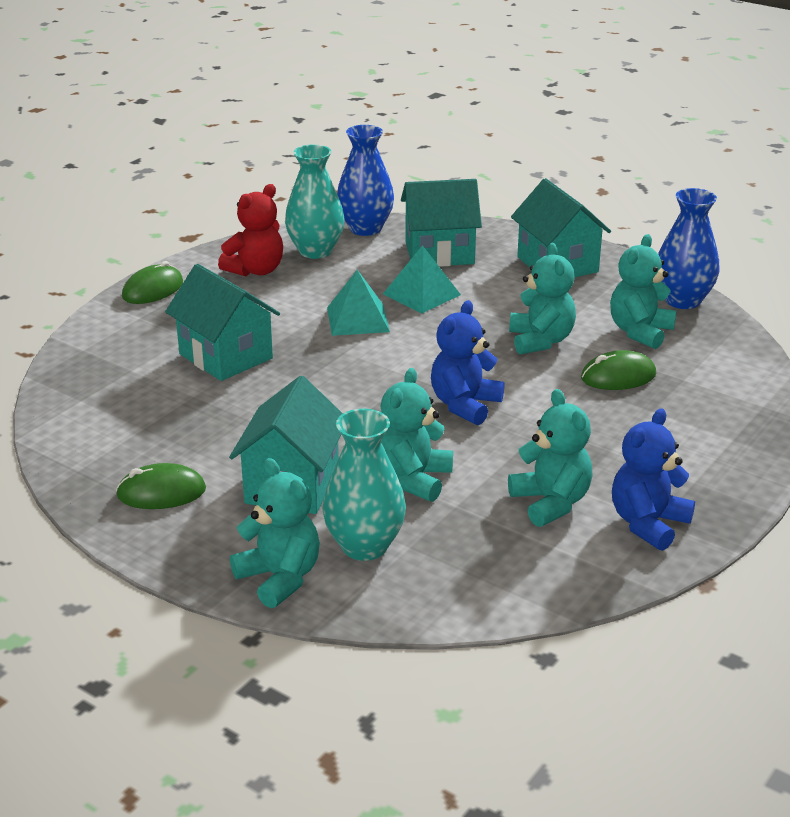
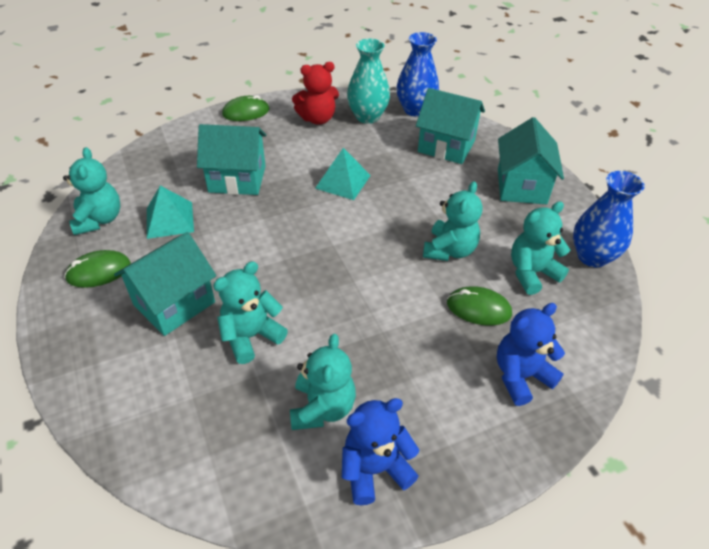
camera: 30 degrees right, 15 degrees up
green mouse [116,463,206,509] -> green mouse turned 45 degrees counterclockwise [64,250,131,288]
turquoise house [165,264,280,381] -> turquoise house turned 75 degrees counterclockwise [197,124,267,195]
turquoise teddy bear [230,458,320,608] -> turquoise teddy bear moved to [63,147,120,235]
turquoise vase [322,409,406,561] -> none
turquoise pyramid [383,245,461,314] -> turquoise pyramid moved to [147,186,194,239]
blue teddy bear [431,300,505,425] -> blue teddy bear moved to [497,303,565,406]

